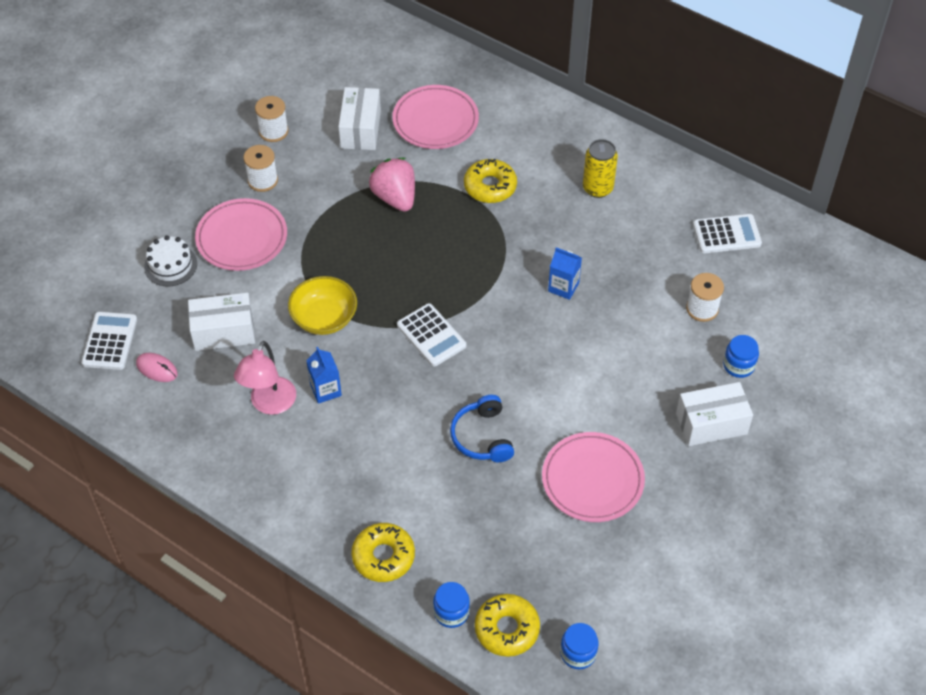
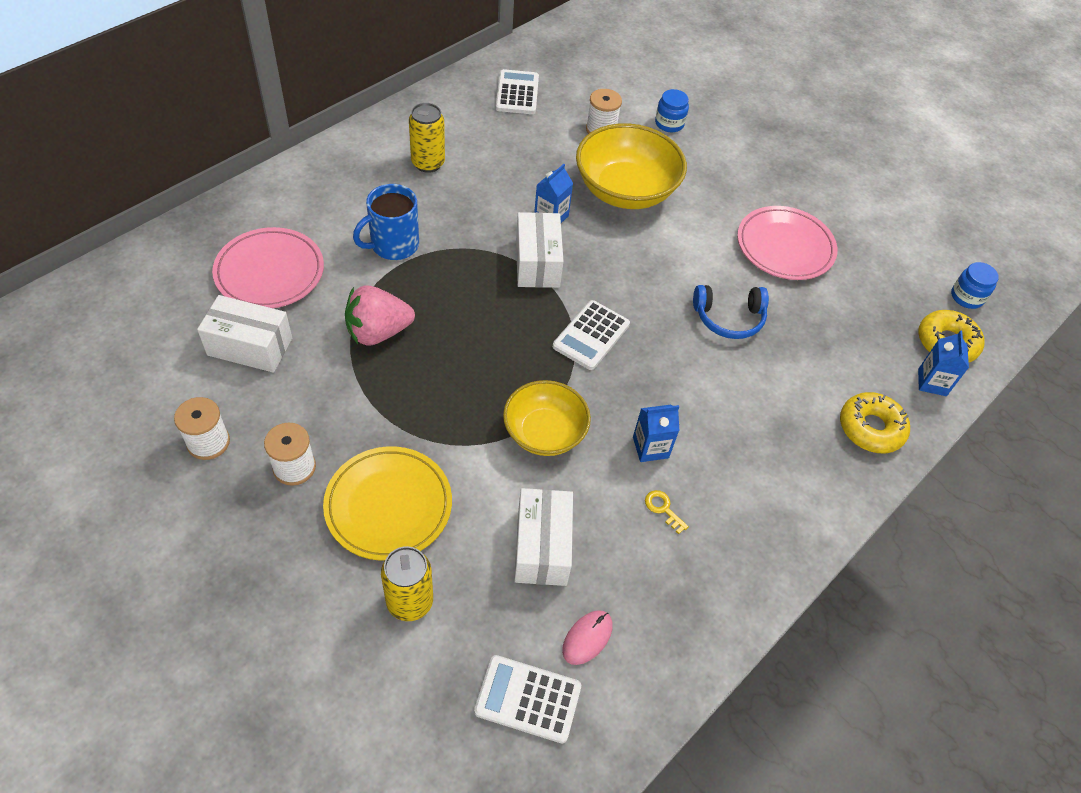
camera: 85 degrees left, 0 degrees up
white cake [144,235,197,287] -> yellow can [381,546,433,621]
pink plate [195,198,287,271] -> yellow plate [323,446,452,561]
pink lamp [234,341,296,415] -> yellow key [645,490,689,534]
white calculator [397,303,466,367] -> white calculator turned 150 degrees clockwise [553,300,630,370]
blue jar [433,582,470,628] -> blue carton [918,330,969,396]
yellow donut [464,159,517,203] -> blue mug [353,184,419,260]
white box [676,382,753,446] -> white box moved to [516,212,564,288]
none -> yellow bowl [576,123,687,209]

